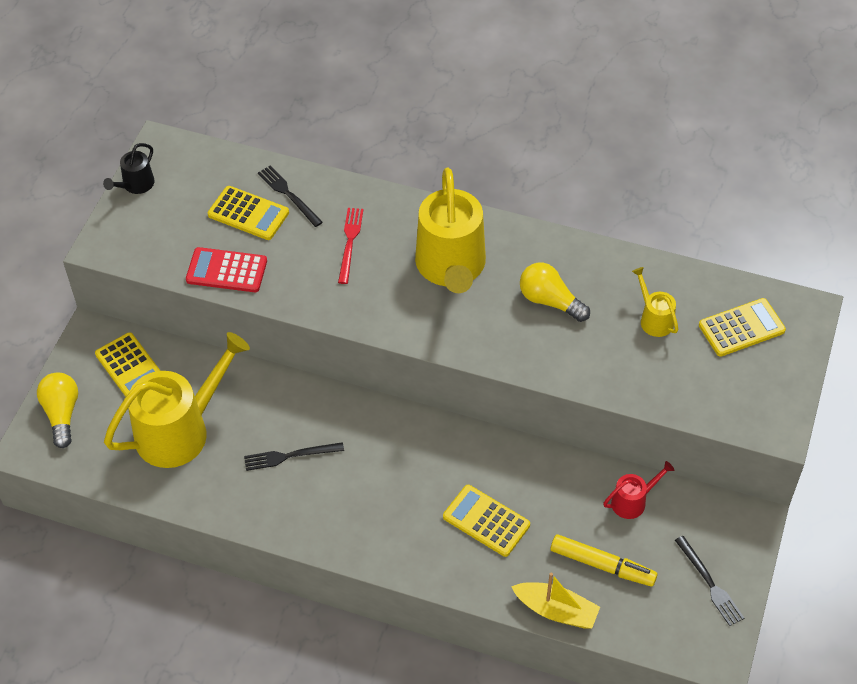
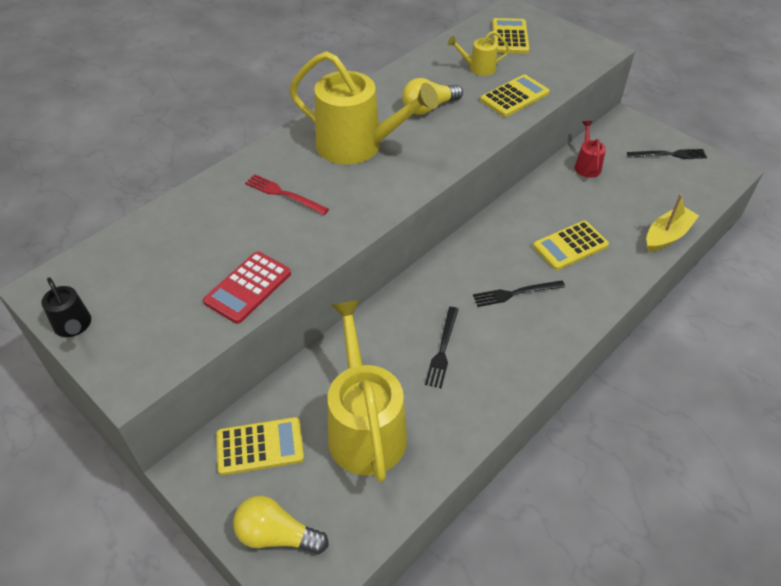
camera: 65 degrees left, 5 degrees down
yellow calculator [207,186,289,240] -> yellow calculator moved to [480,74,550,117]
black fork [258,165,323,227] -> black fork moved to [473,280,565,307]
yellow marker [551,534,658,587] -> none

